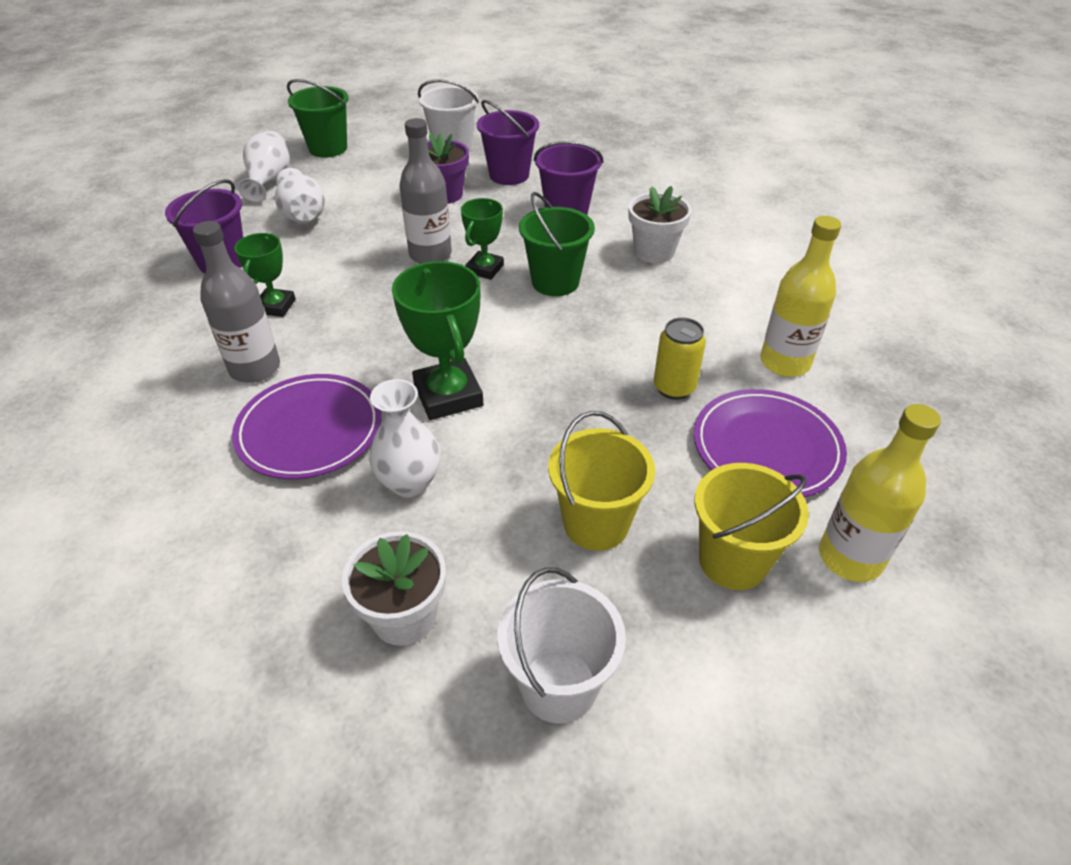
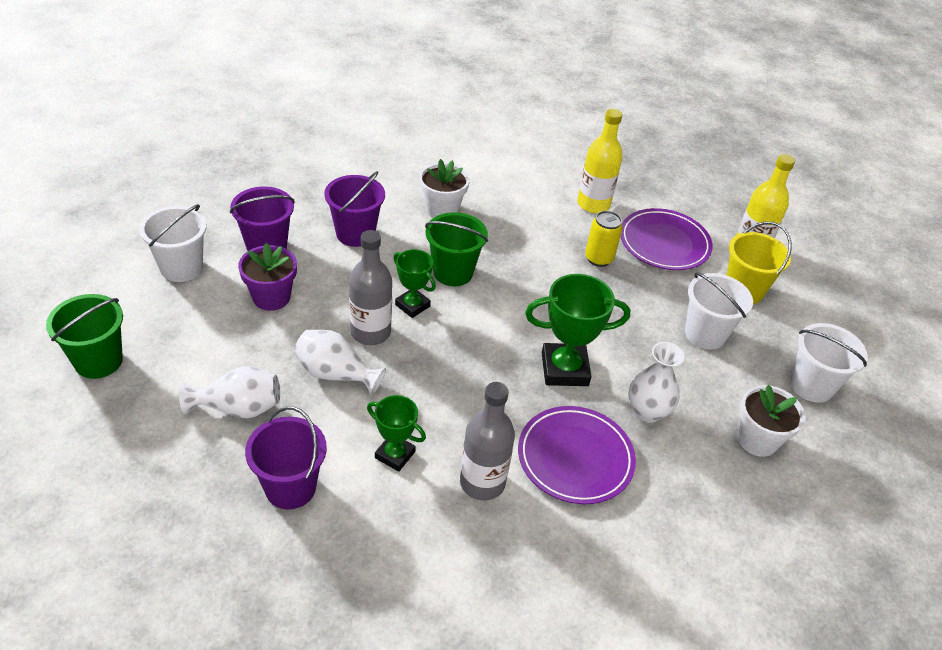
camera: 75 degrees left, 0 degrees up
white vase [237,131,290,202] -> white vase moved to [294,330,386,396]
yellow bucket [548,411,655,551] -> white bucket [685,272,753,350]

